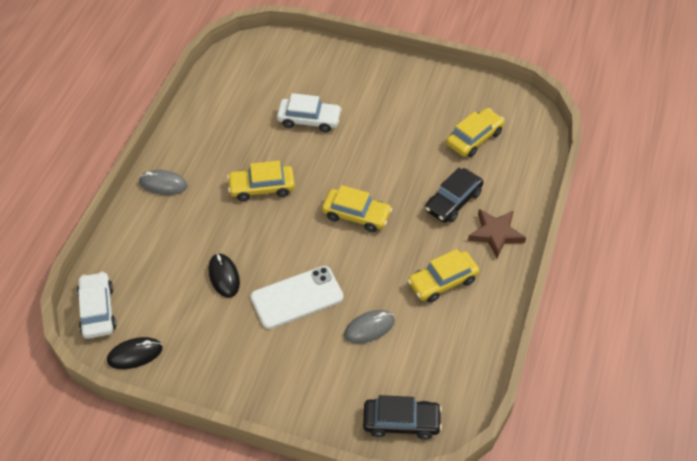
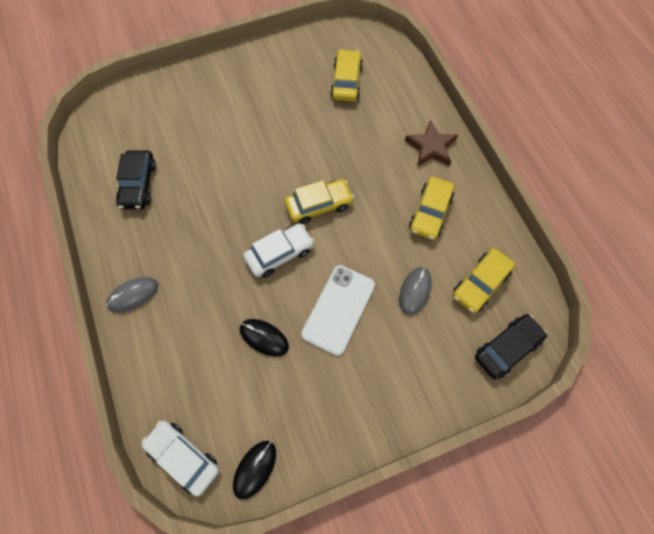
camera: 40 degrees left, 15 degrees up
yellow car [227,161,295,201] -> yellow car moved to [453,248,515,313]
white car [277,93,342,132] -> white car moved to [243,223,314,278]
black car [425,168,484,223] -> black car moved to [116,150,156,209]

